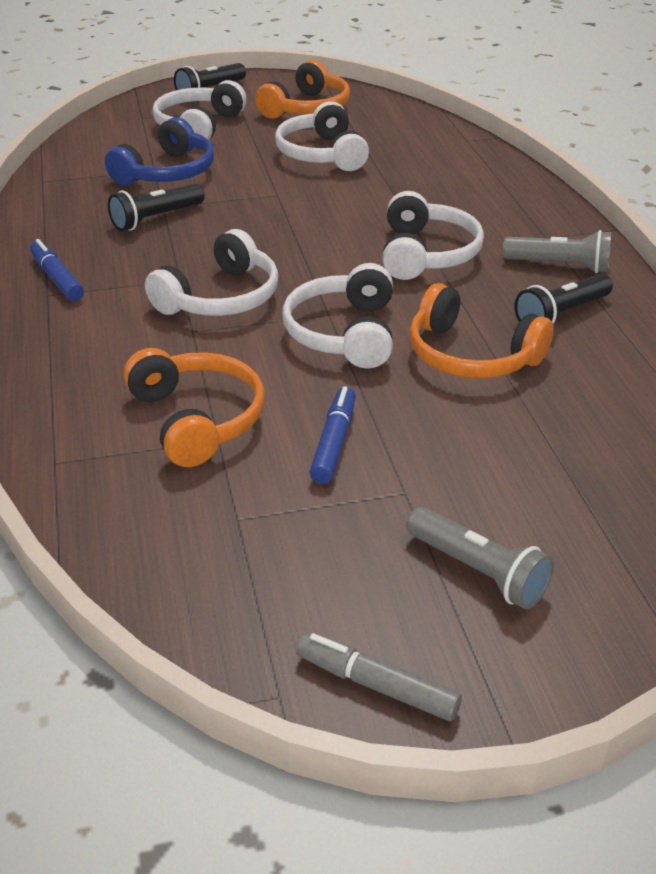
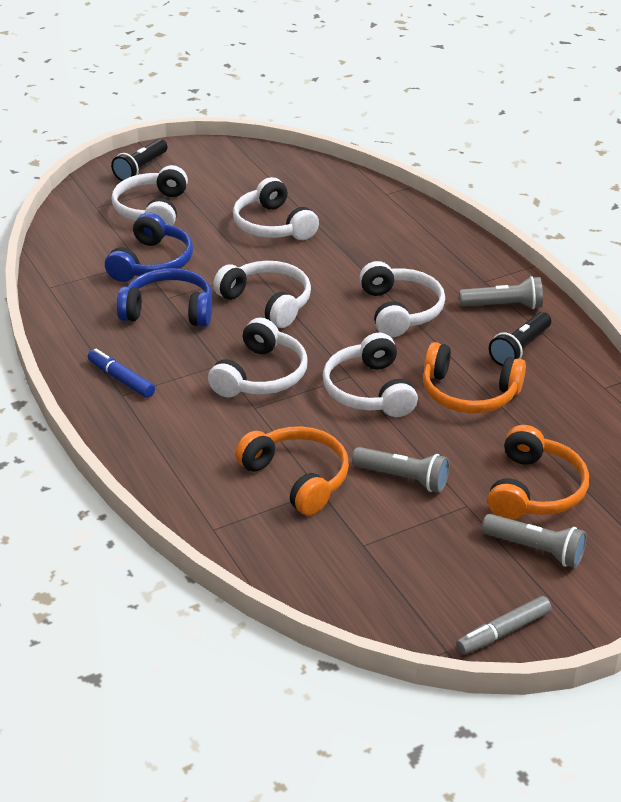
camera: 15 degrees left, 0 degrees up
black flashlight [108,184,205,231] -> blue headphones [117,268,212,327]
orange headphones [255,60,350,119] -> orange headphones moved to [487,425,589,520]
grey marker [296,633,462,721] -> grey marker turned 45 degrees counterclockwise [456,596,552,655]
blue marker [309,386,356,484] -> grey flashlight [352,447,449,492]
none -> white headphones [213,261,311,328]

